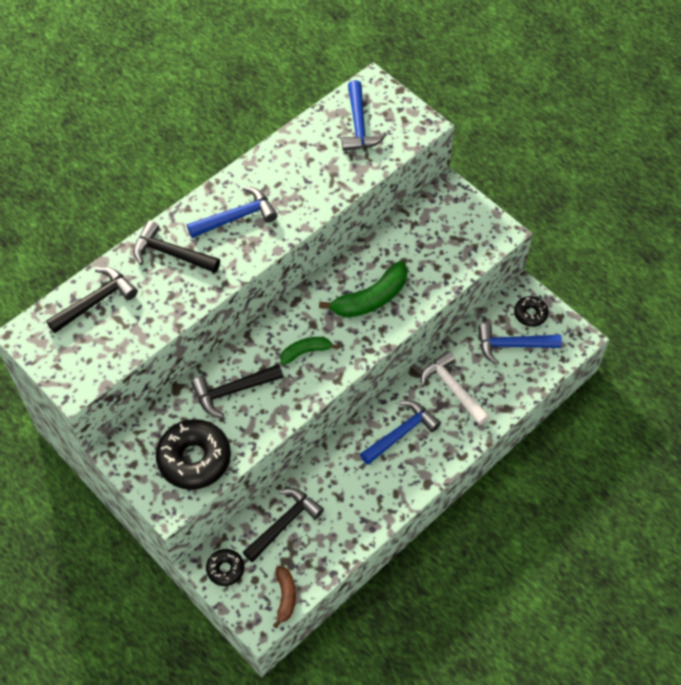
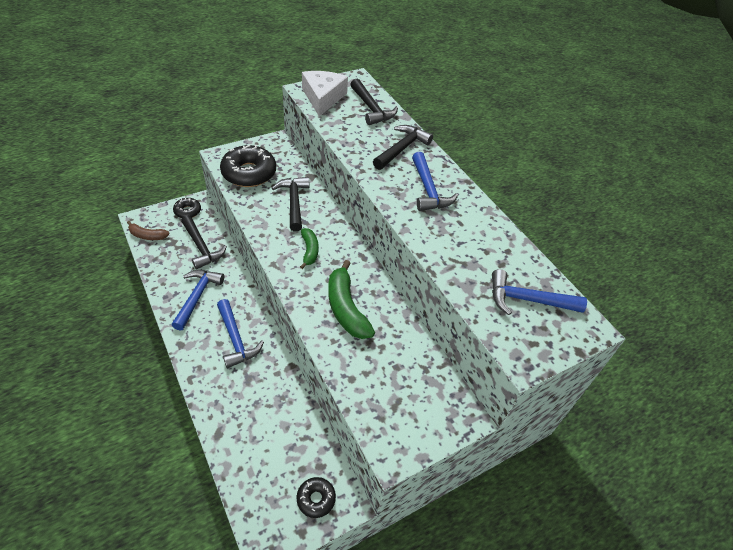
camera: 100 degrees right, 10 degrees down
white hammer [421,351,490,425] -> none
blue hammer [478,323,562,365] -> blue hammer moved to [172,270,224,331]
none -> white cheese [302,71,348,116]

